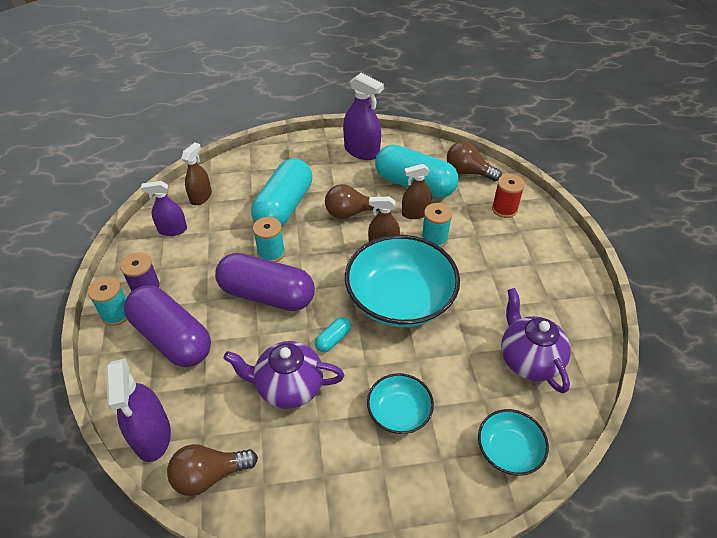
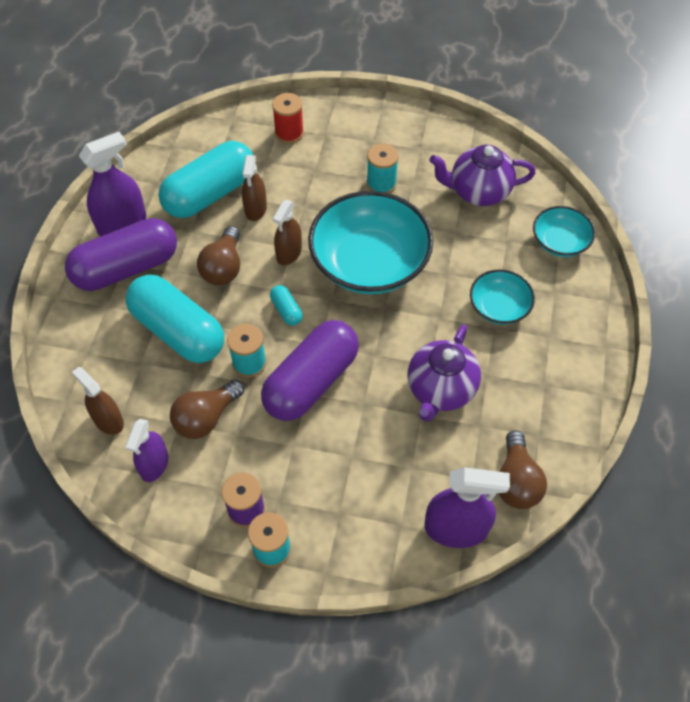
camera: 70 degrees left, 10 degrees up
purple capsule [124,285,211,367] -> purple capsule moved to [65,218,177,291]
turquoise capsule [315,317,351,352] -> turquoise capsule moved to [270,285,303,326]
turquoise spool [421,203,452,247] -> turquoise spool moved to [366,143,399,193]
brown light bulb [447,141,502,182] -> brown light bulb moved to [170,379,244,439]

